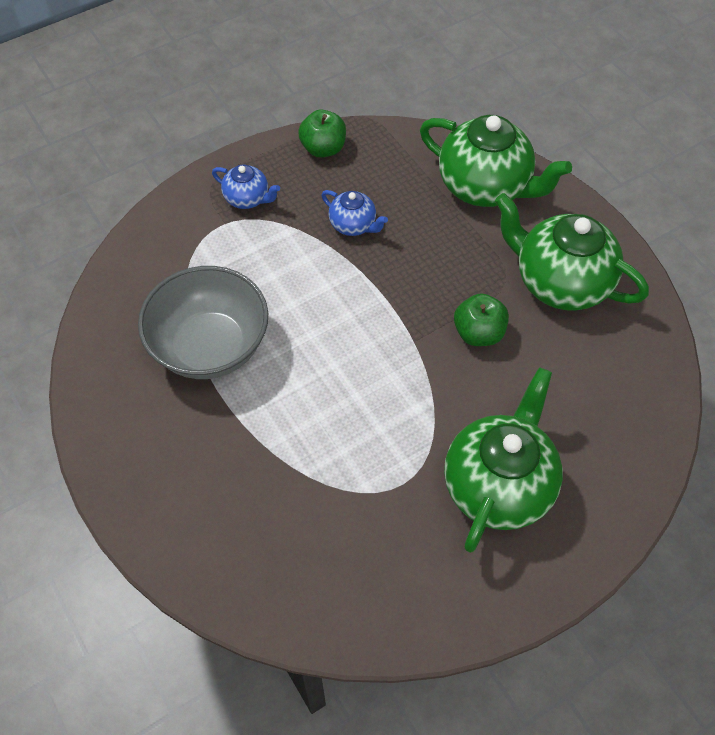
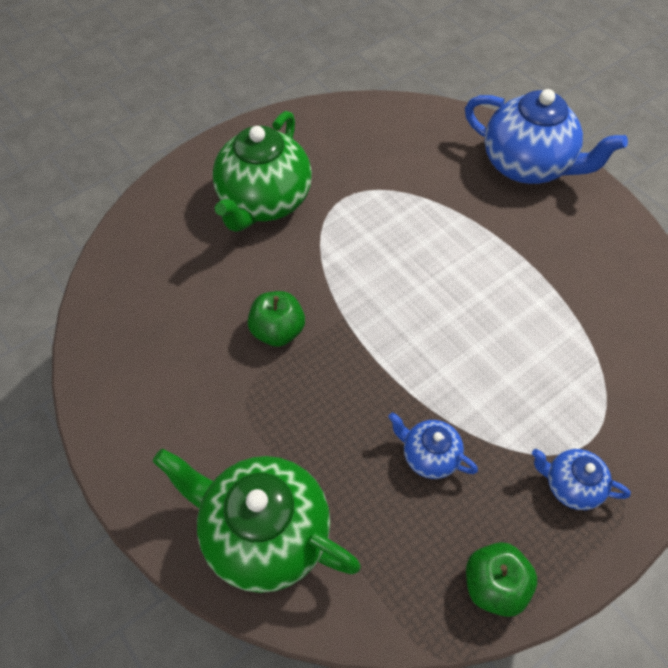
camera: 175 degrees right, 0 degrees up
grey bowl [138,266,268,379] -> none
green teapot [495,193,649,311] -> none
none -> blue teapot [465,89,628,184]

